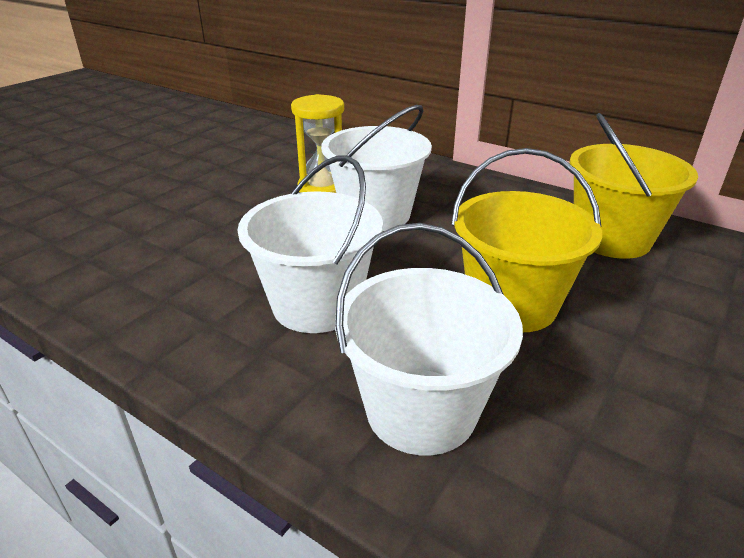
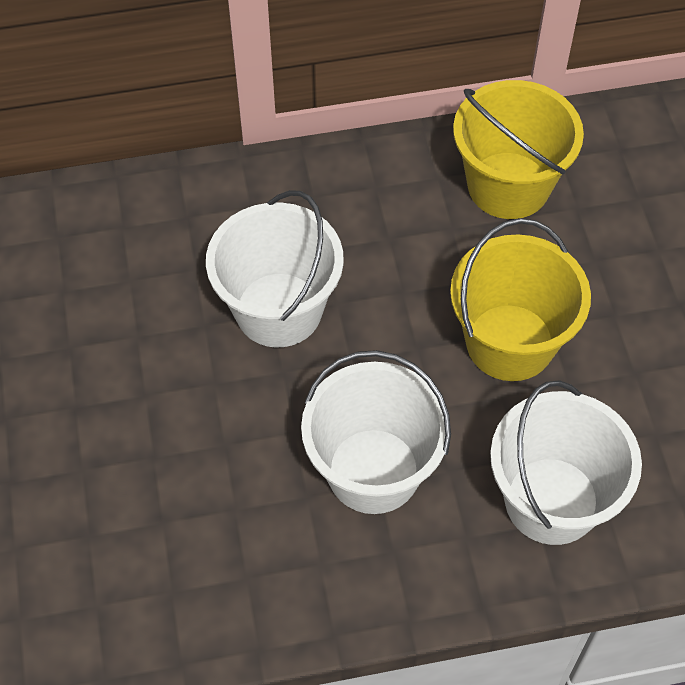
camera: 45 degrees left, 25 degrees up
yellow hourglass [291,94,344,193] -> none

